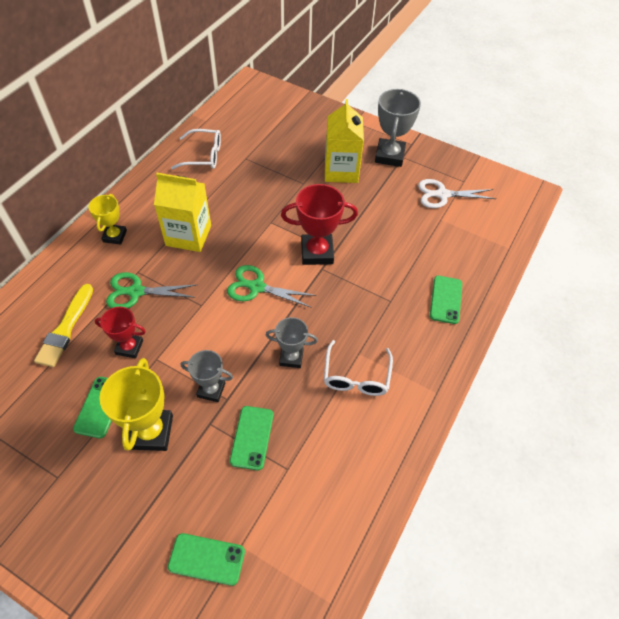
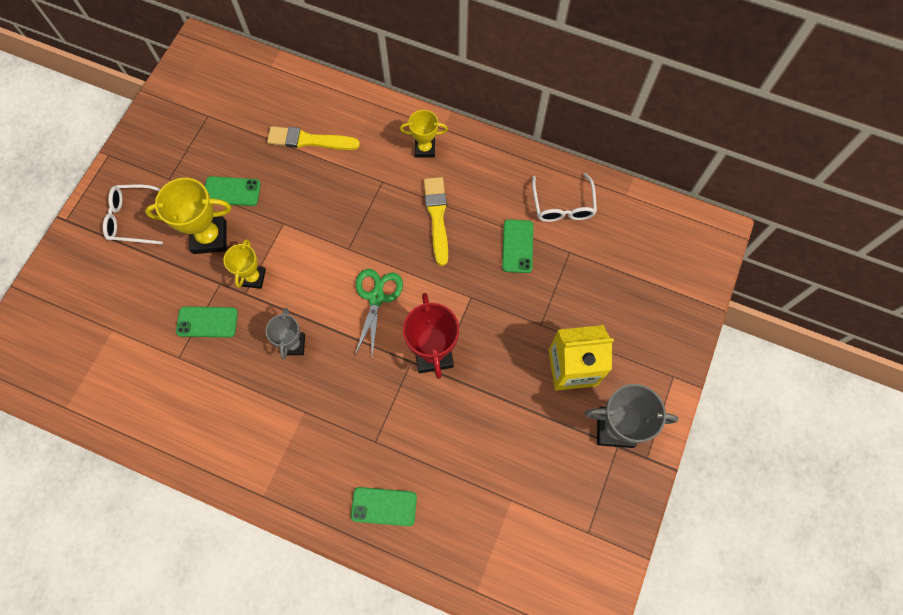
camera: 85 degrees right, 15 degrees up
red trophy [95,307,146,358] -> none
green scissors [106,272,196,308] -> none
yellow carton [154,173,211,252] -> yellow brush [424,177,448,266]
green phone [168,533,245,586] -> green phone moved to [502,219,533,273]
grey trophy [181,350,233,402] -> yellow trophy [223,239,266,289]
white glasses [324,340,393,396] -> white glasses moved to [103,185,163,245]
white scissors [418,179,496,208] -> none

